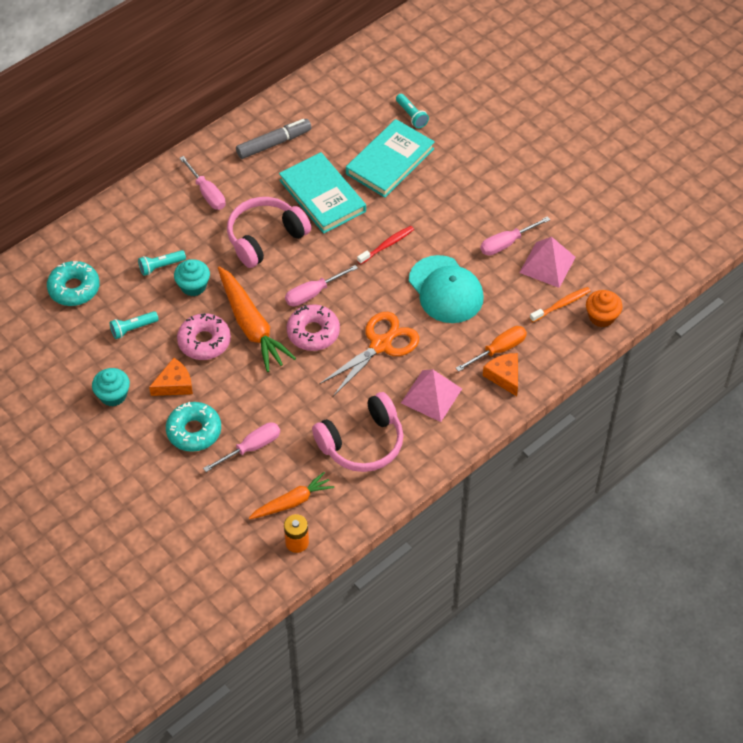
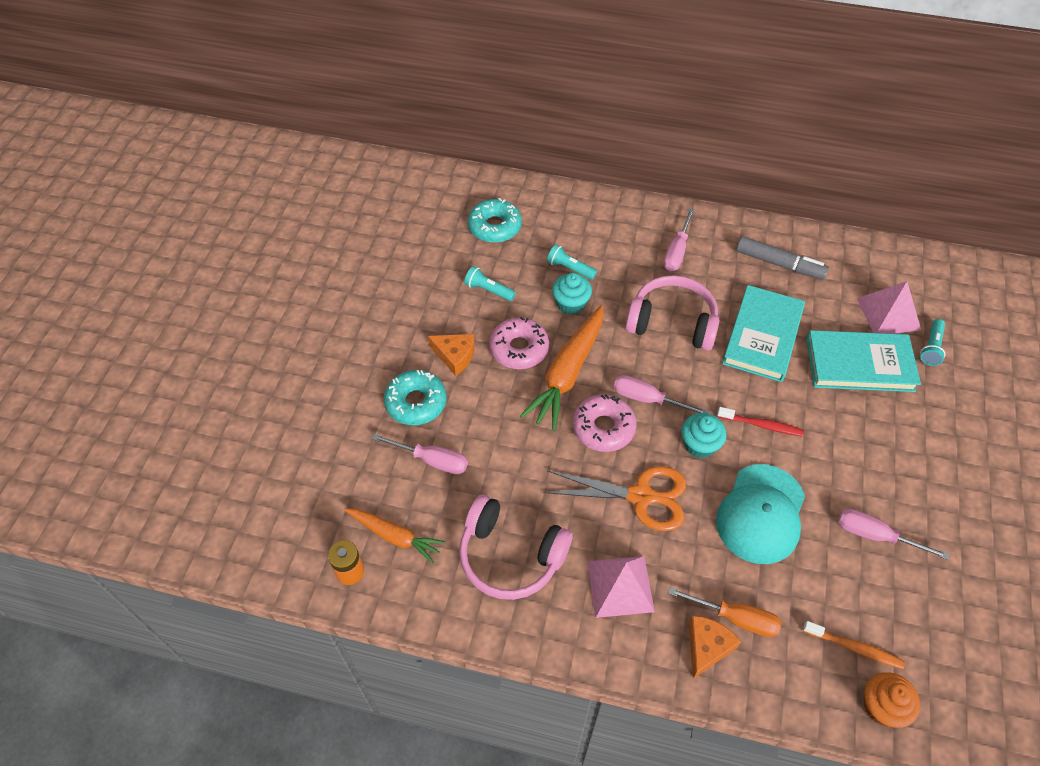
camera: 55 degrees right, 0 degrees up
turquoise cupcake [92,368,130,406] -> turquoise cupcake moved to [681,413,727,458]
pink pyramid [519,237,576,288] -> pink pyramid moved to [857,281,921,334]

